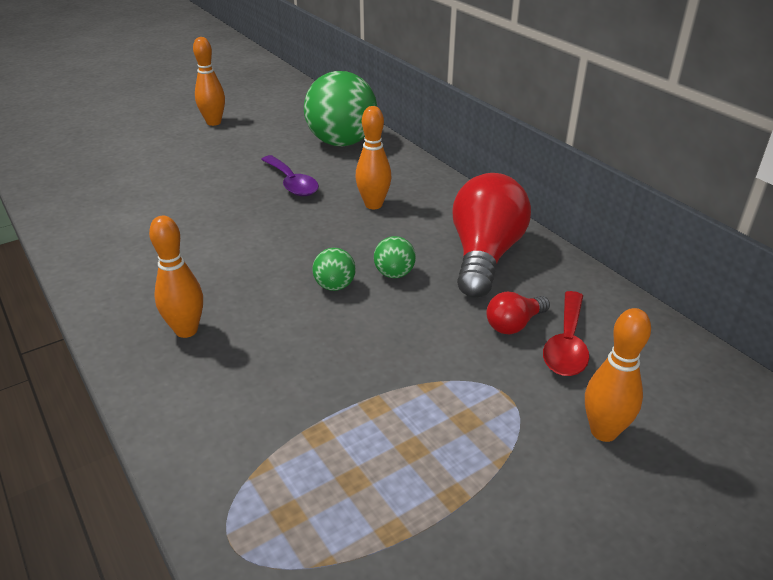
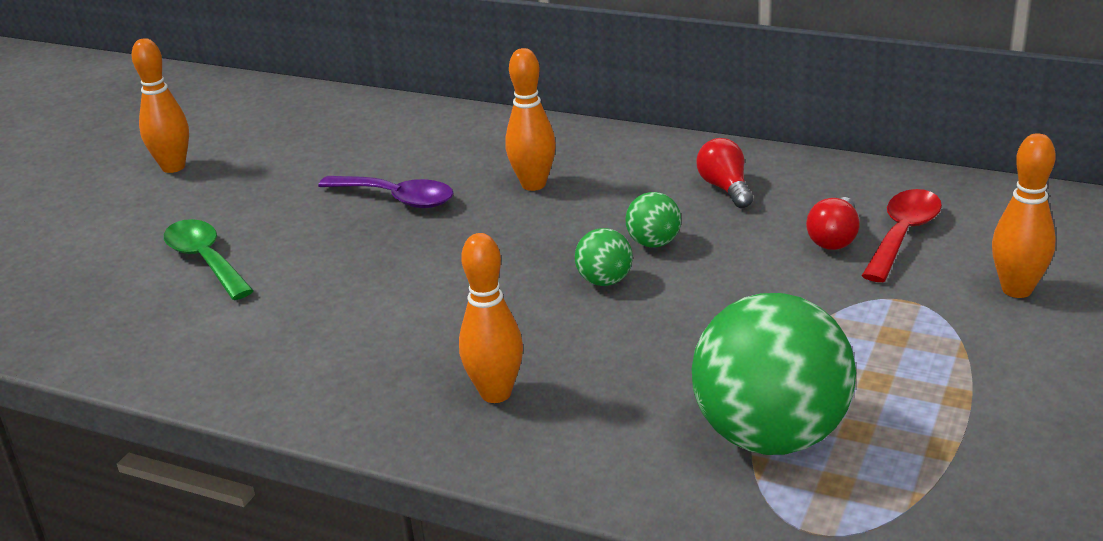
camera: 30 degrees left, 5 degrees down
green ball [304,71,377,147] -> green ball moved to [692,293,856,455]
red light bulb [452,173,531,298] -> red light bulb [696,138,753,208], size x0.48
red spoon [543,291,589,376] -> red spoon turned 135 degrees counterclockwise [861,189,942,282]
none -> green spoon [164,219,254,300]

